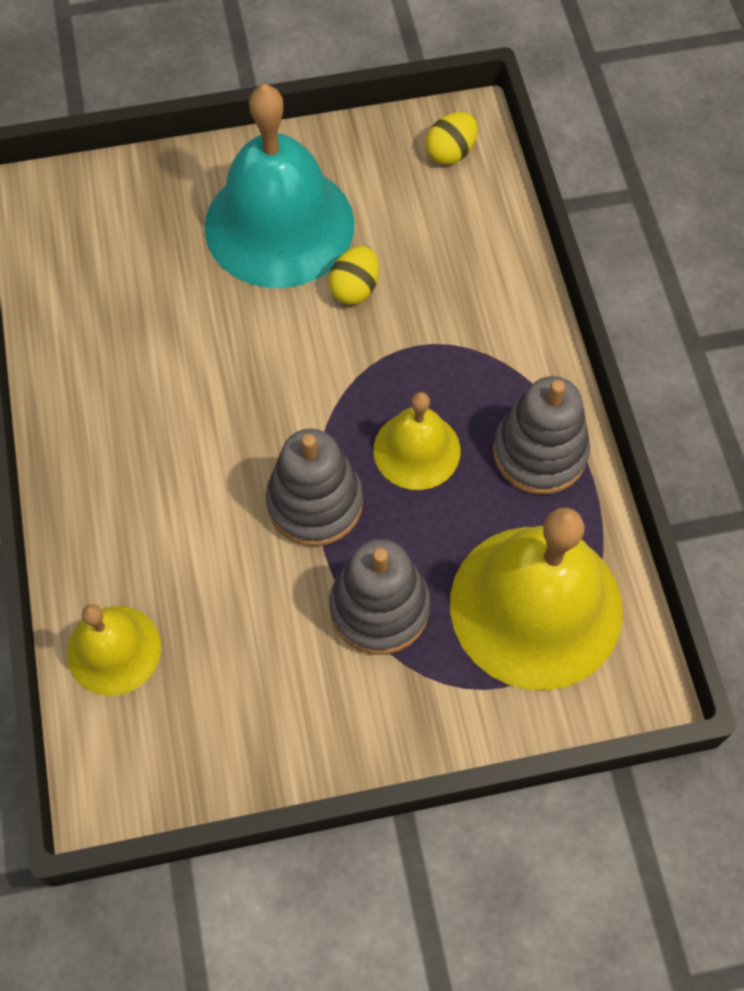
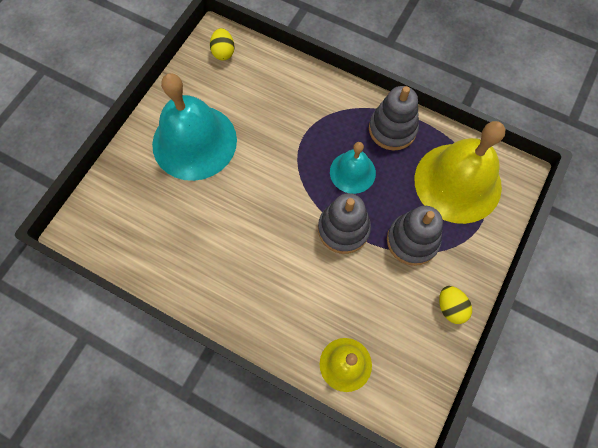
camera: 50 degrees left, 5 degrees up
yellow egg [329,246,379,305] -> yellow egg moved to [439,286,472,324]
yellow bell [373,392,461,490] -> turquoise bell [330,142,376,194]

